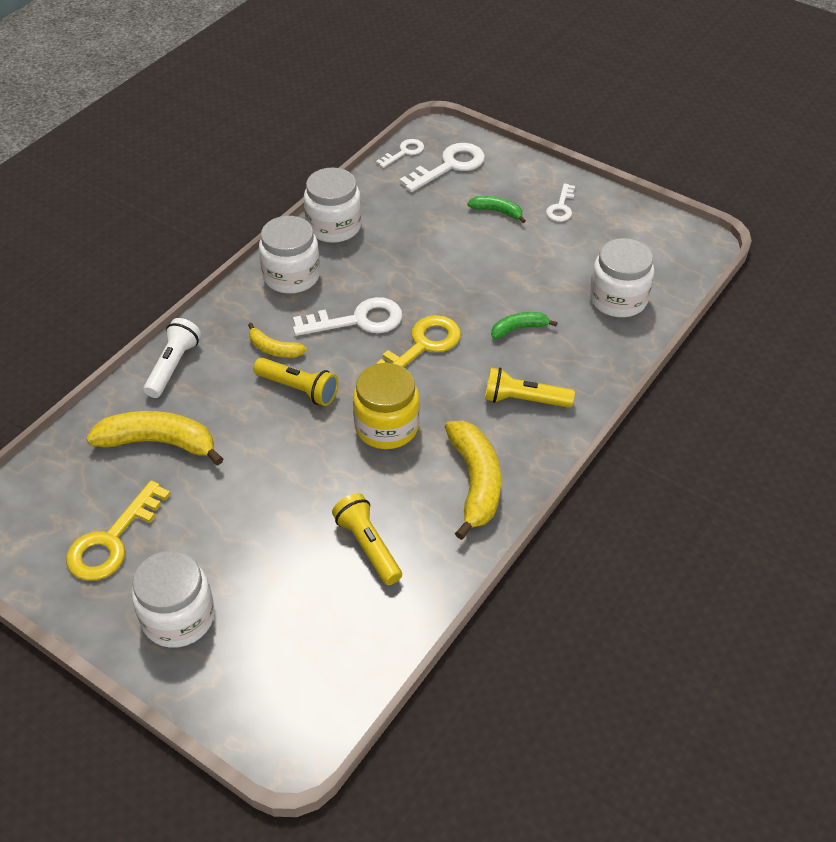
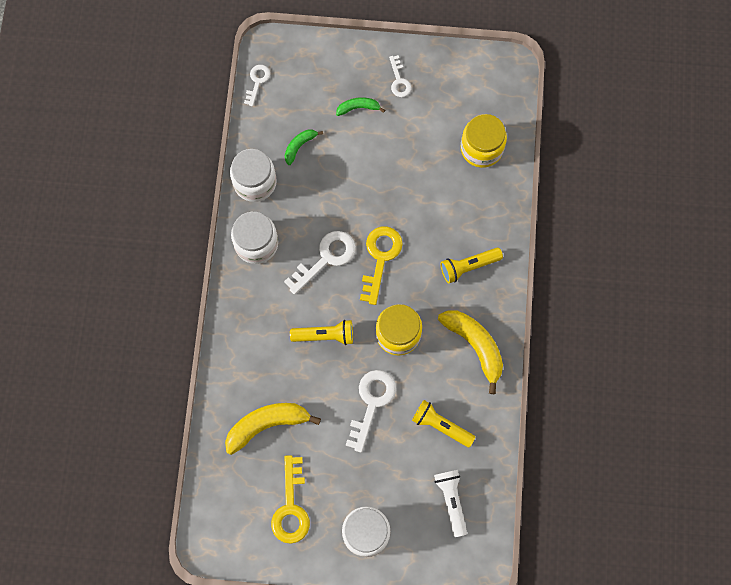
camera: 30 degrees left, 25 degrees up
white flashlight [143,318,201,398] -> white flashlight moved to [434,470,467,537]
yellow banana [248,323,307,358] -> none
white key [400,143,485,192] -> white key moved to [346,370,396,453]
green banana [491,312,558,339] -> green banana moved to [285,129,323,165]
white jar [590,238,654,317] -> yellow jar [461,114,507,168]

